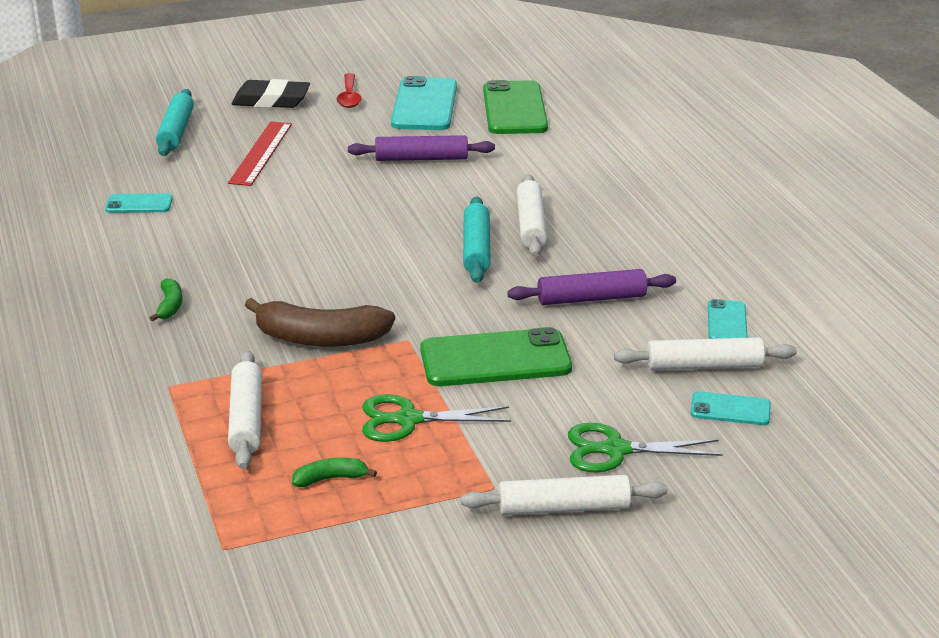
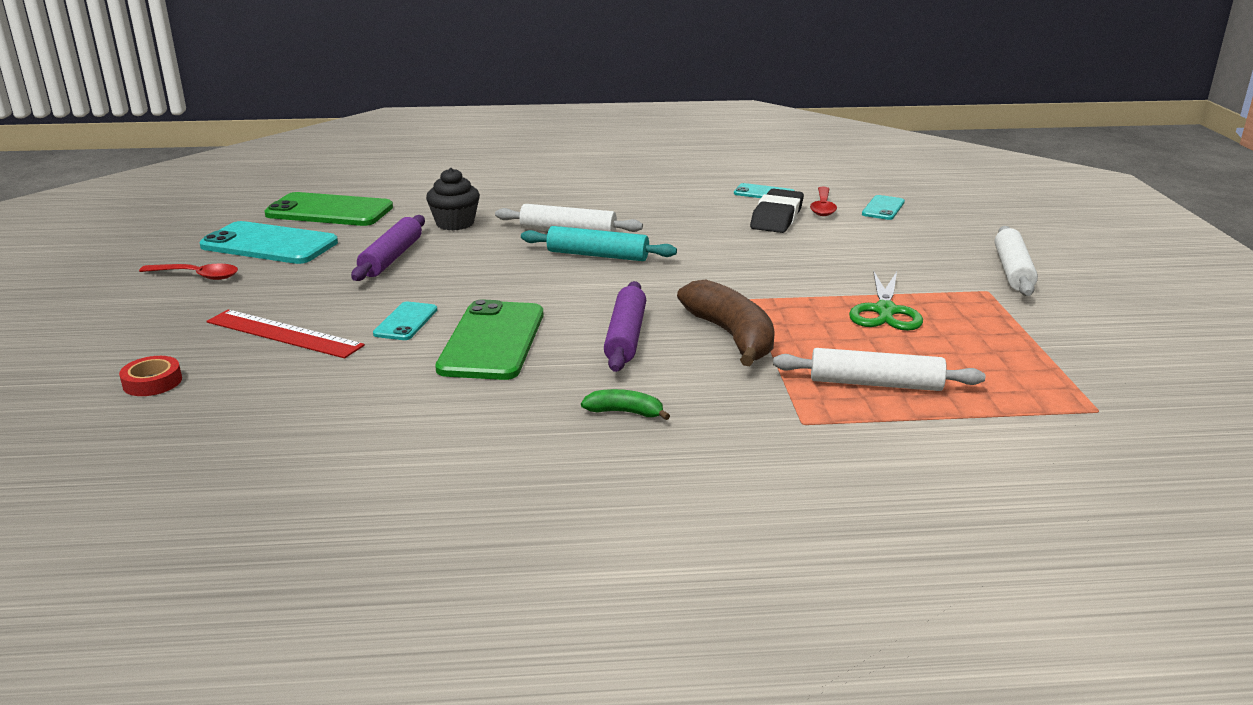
camera: 75 degrees left, 5 degrees down
turquoise phone [105,193,173,213] -> turquoise phone moved to [373,302,437,340]
turquoise rolling pin [156,89,194,156] -> red tape [119,356,182,396]
black eraser [231,79,310,108] -> black eraser moved to [750,189,804,233]
brown banana [245,298,395,347] -> brown banana turned 45 degrees counterclockwise [677,279,775,366]
green banana [292,457,377,487] -> none
green phone [421,327,572,386] -> green phone moved to [435,299,543,380]
purple rolling pin [507,269,676,305] -> purple rolling pin moved to [604,281,646,372]
green scissors [568,423,723,473] -> none
white rolling pin [614,337,797,370] -> red spoon [810,187,837,216]
none -> black cupcake [426,168,480,230]

